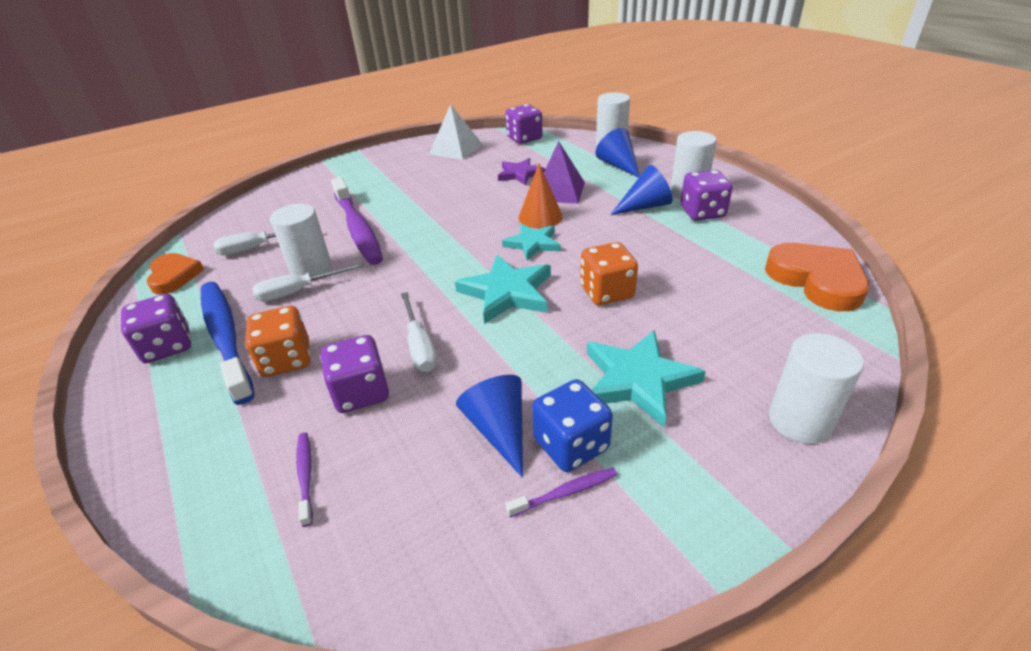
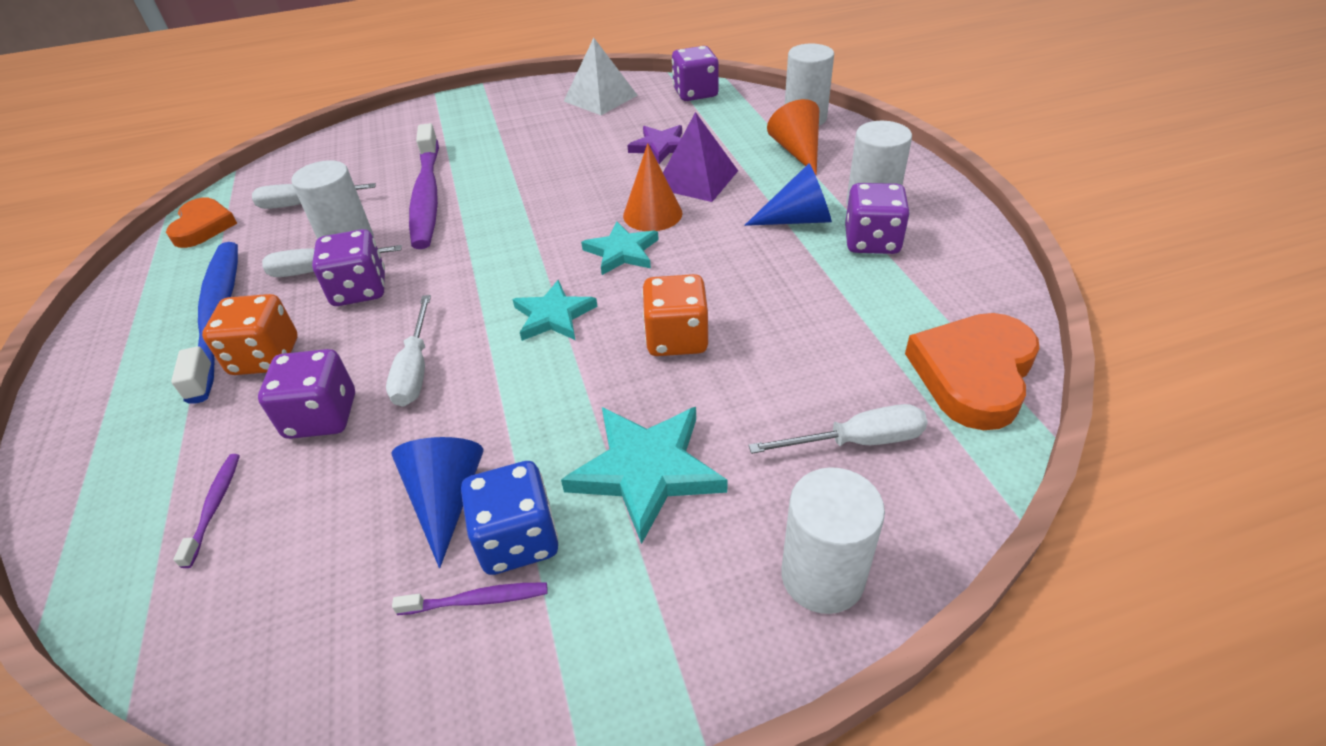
camera: 15 degrees right, 5 degrees up
purple dice [121,294,191,363] -> purple dice moved to [312,229,385,306]
turquoise star [455,255,551,324] -> turquoise star [513,280,598,341], size x0.66
blue cone [596,128,640,178] -> orange cone [767,99,819,175]
orange heart [765,243,869,311] -> orange heart turned 135 degrees counterclockwise [905,313,1039,430]
none -> white screwdriver [748,404,928,454]

